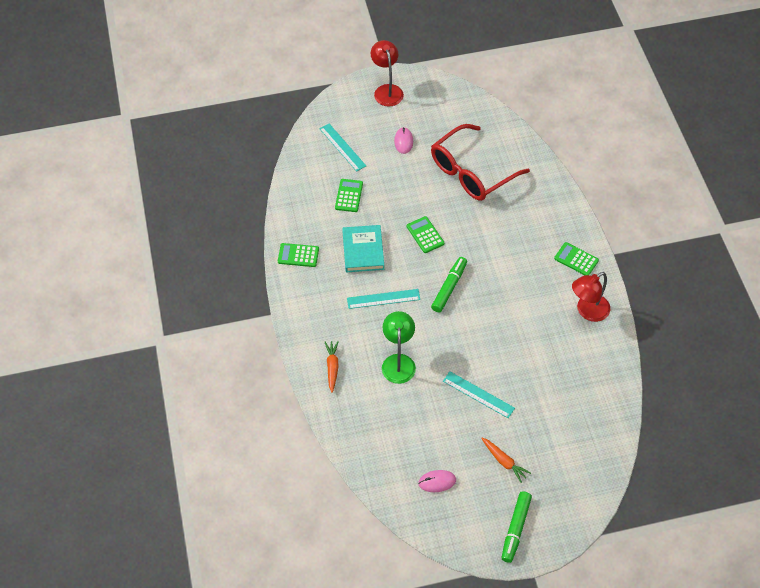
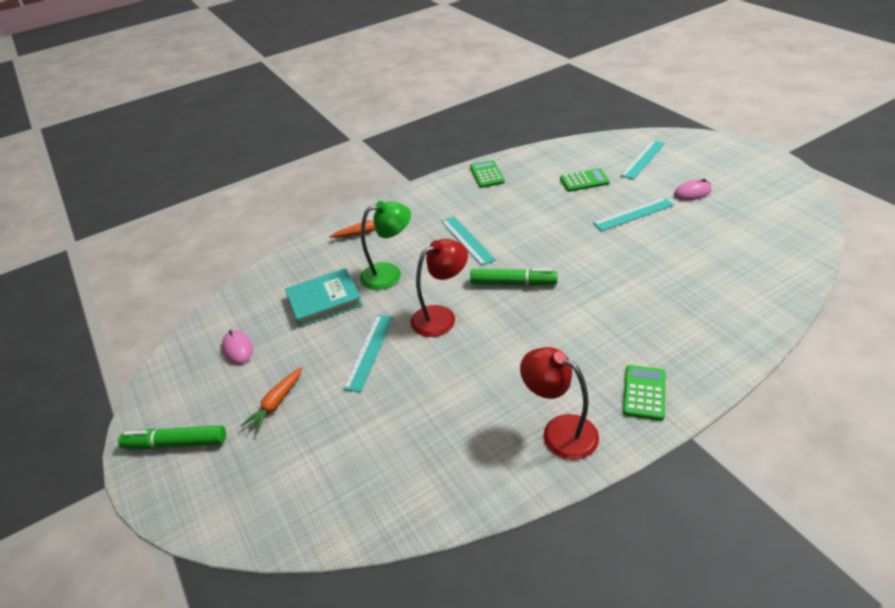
camera: 75 degrees right, 15 degrees down
turquoise book [342,225,384,272] -> turquoise book moved to [285,268,363,328]
red lamp [371,40,404,106] -> red lamp moved to [411,239,468,337]
green calculator [407,216,444,253] -> none
red glasses [431,124,530,201] -> none
none -> turquoise ruler [593,197,674,231]

